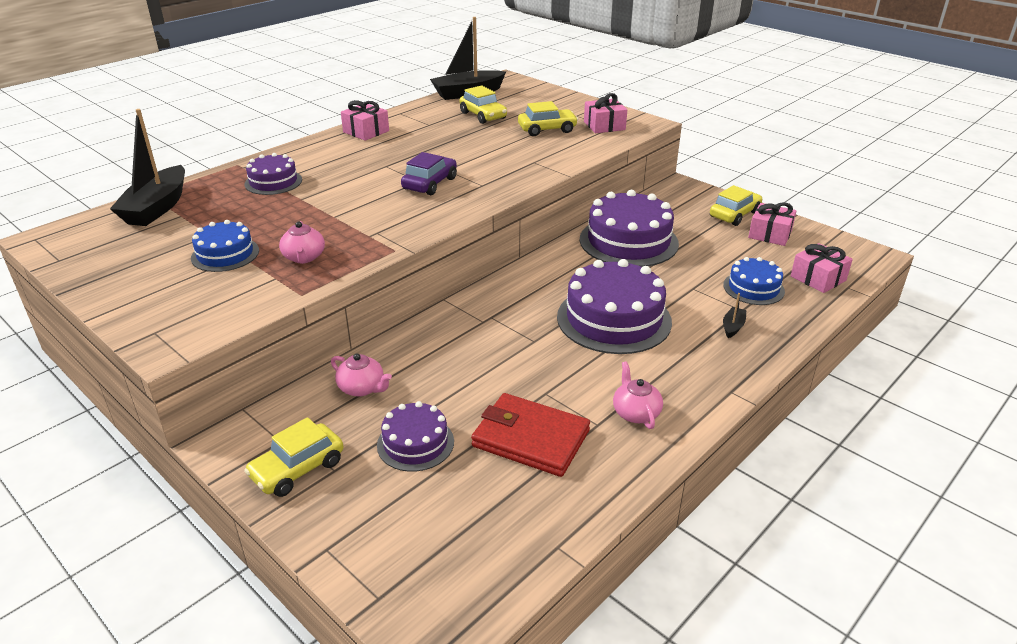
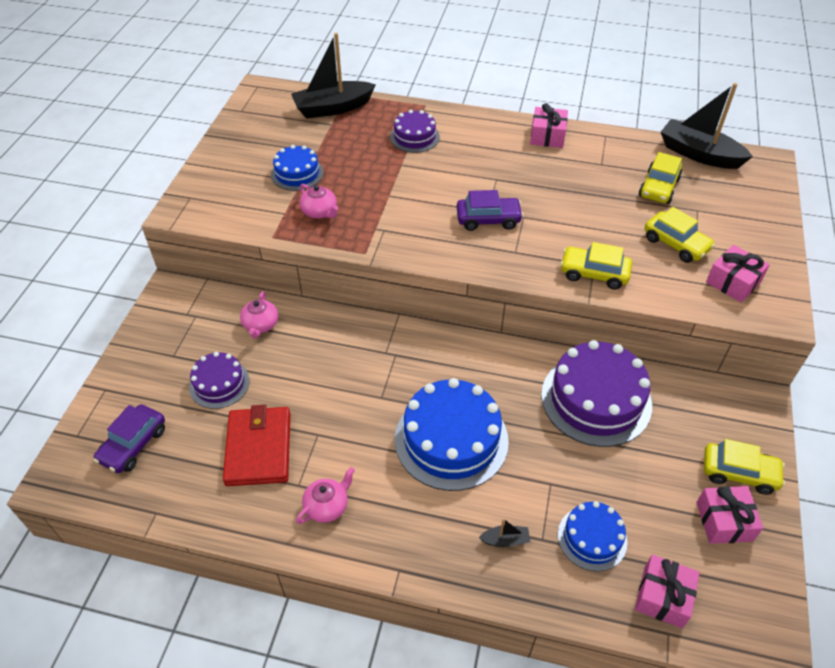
camera: 60 degrees right, 15 degrees up
yellow car [244,417,344,497] -> yellow car moved to [560,242,632,290]
pink teapot [279,221,325,264] -> pink teapot turned 90 degrees counterclockwise [300,184,338,219]
purple cake [557,259,672,354] -> blue cake [395,378,509,491]
none -> purple car [93,404,165,473]

